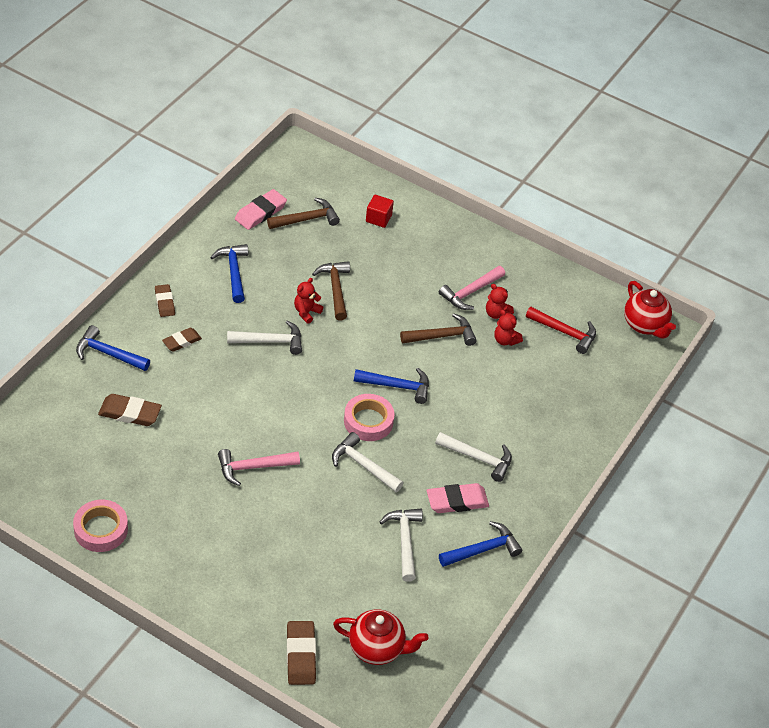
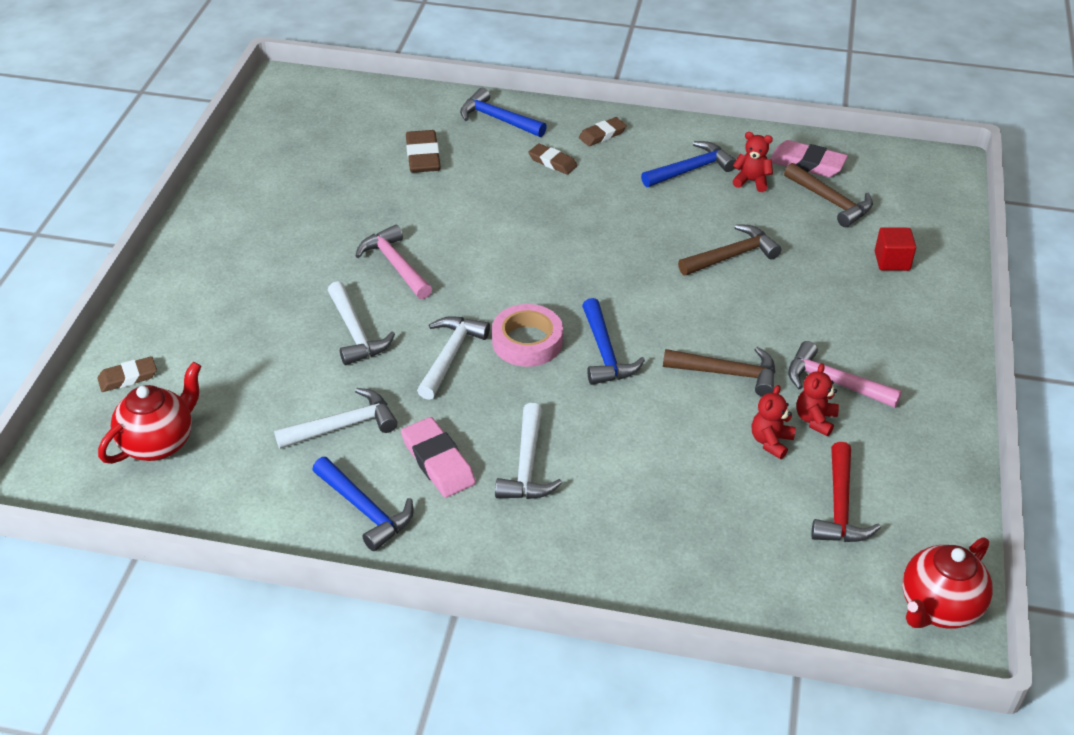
camera: 75 degrees right, 5 degrees down
pink tape [73,500,128,552] -> none
blue hammer [76,325,150,371] -> blue hammer turned 60 degrees counterclockwise [460,88,547,137]
white hammer [227,320,302,355] -> white hammer moved to [327,281,395,365]
brown eraser [287,621,316,685] -> brown eraser [97,356,157,392], size x0.66
red teddy bear [294,278,323,324] -> red teddy bear moved to [732,132,773,192]
red teapot [333,609,429,665] -> red teapot turned 135 degrees counterclockwise [98,362,201,464]
brown hammer [400,313,477,346] -> brown hammer turned 45 degrees counterclockwise [663,347,775,397]

